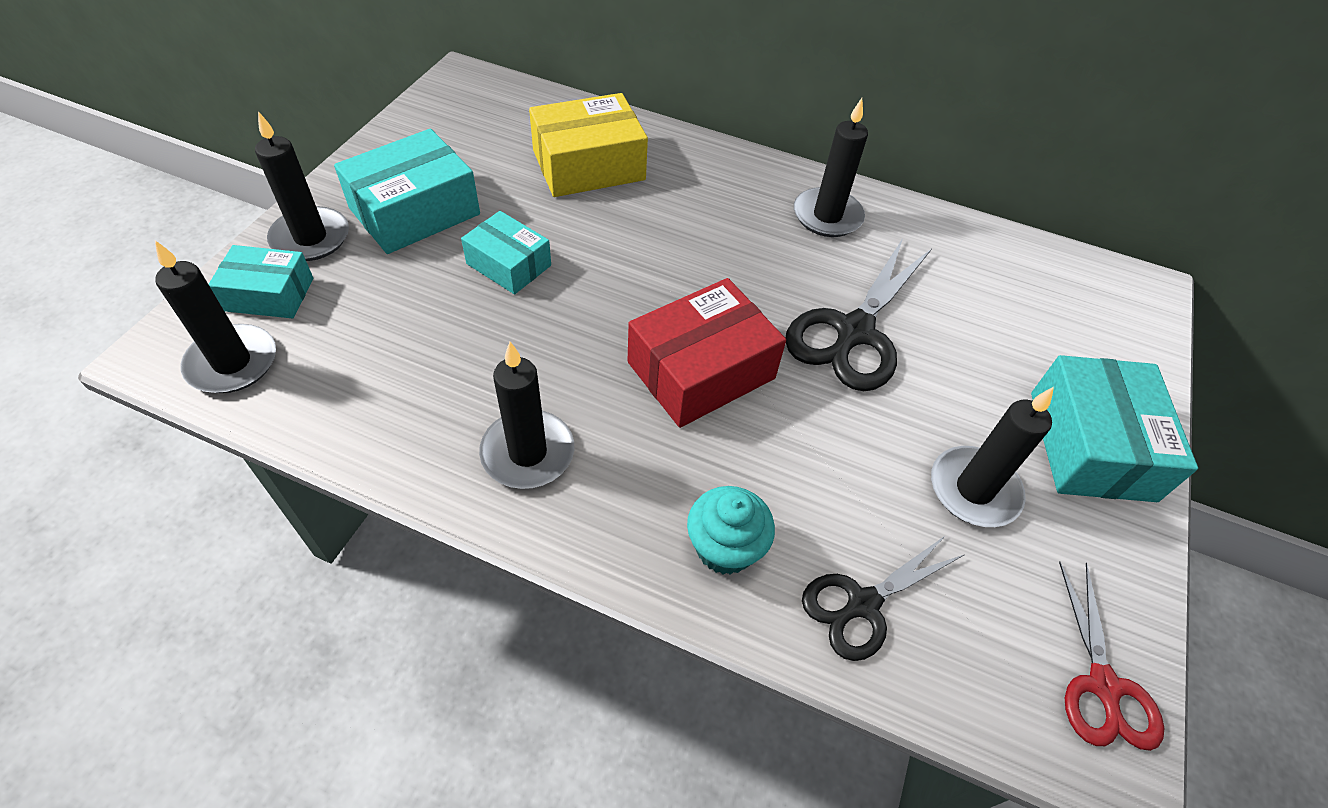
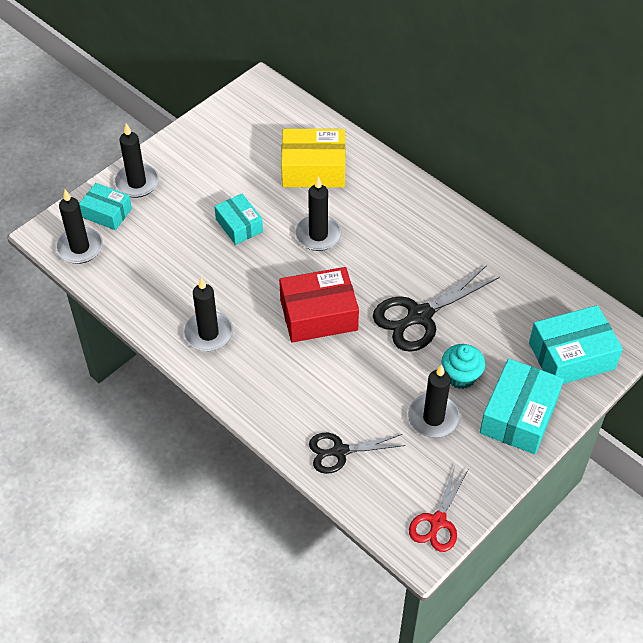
camera: 25 degrees right, 0 degrees up
turquoise box [334,129,480,254] -> turquoise box moved to [529,305,623,384]
turquoise cupcake [687,486,775,575] -> turquoise cupcake moved to [442,344,485,389]
black candle [794,98,868,237] -> black candle moved to [295,176,342,251]

